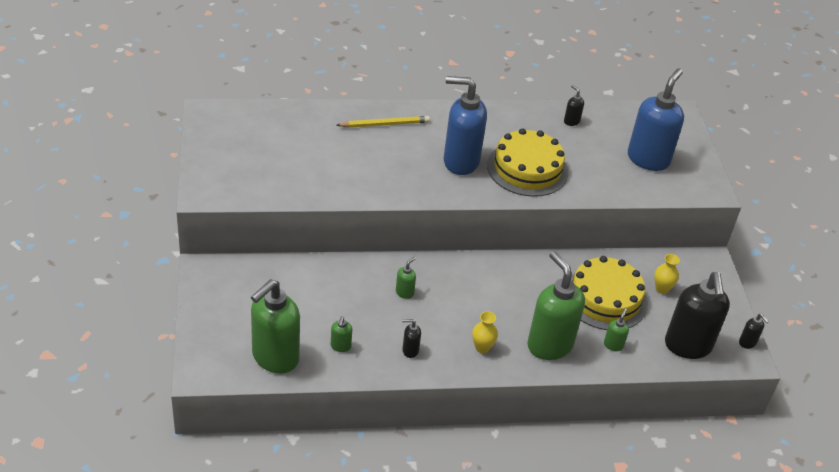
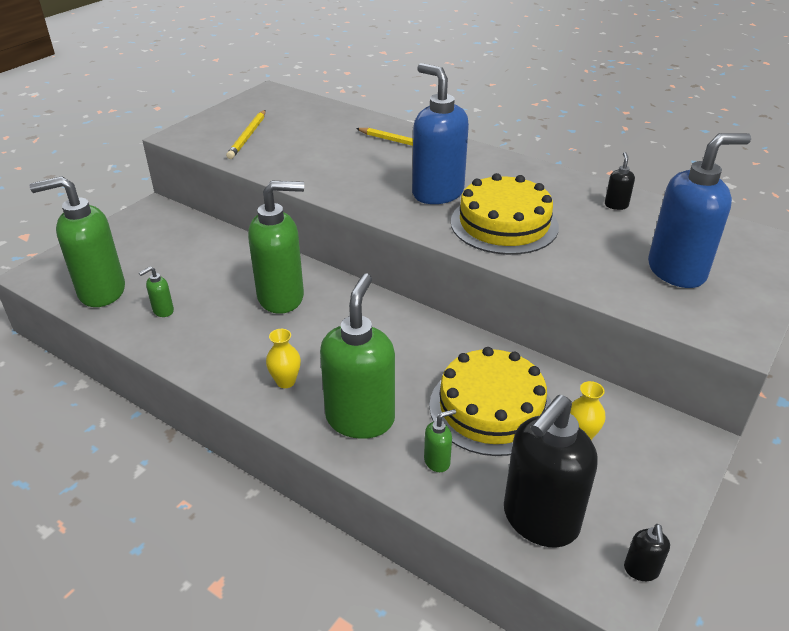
camera: 45 degrees right, 5 degrees down
green soap dispenser [396,257,416,299] -> green soap dispenser [248,181,304,314], size x2.42
black soap dispenser [402,319,421,358] -> none
none -> yellow pencil [226,110,266,159]

